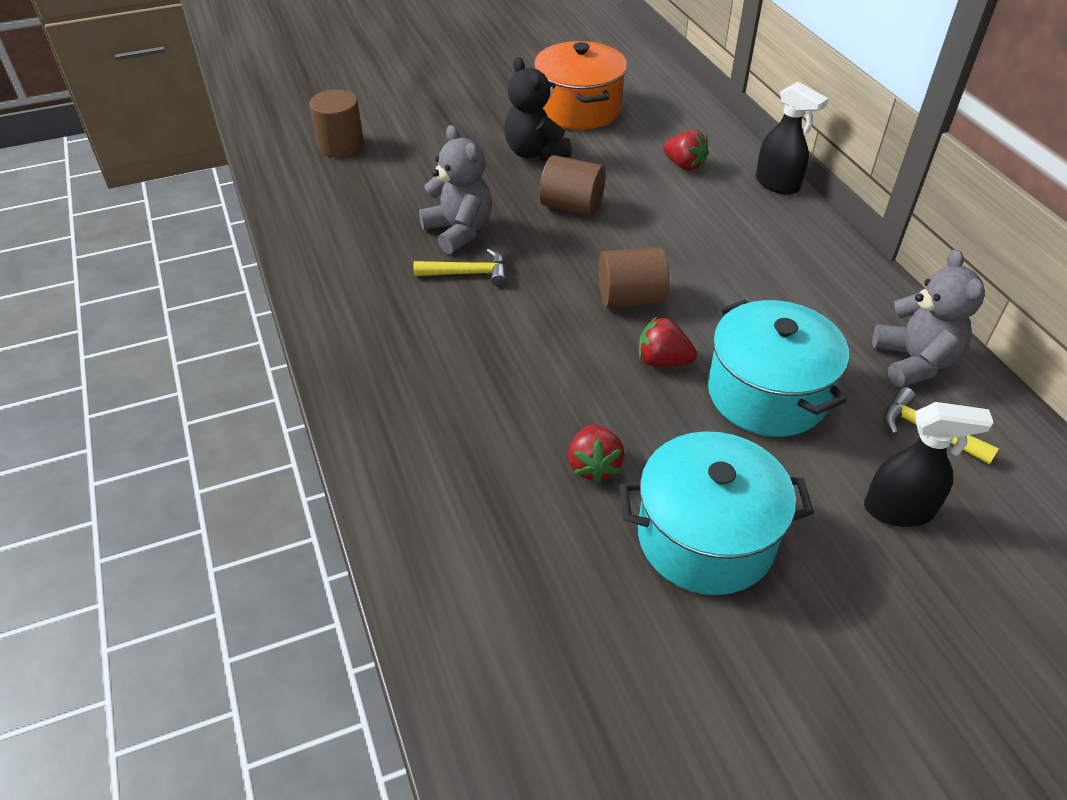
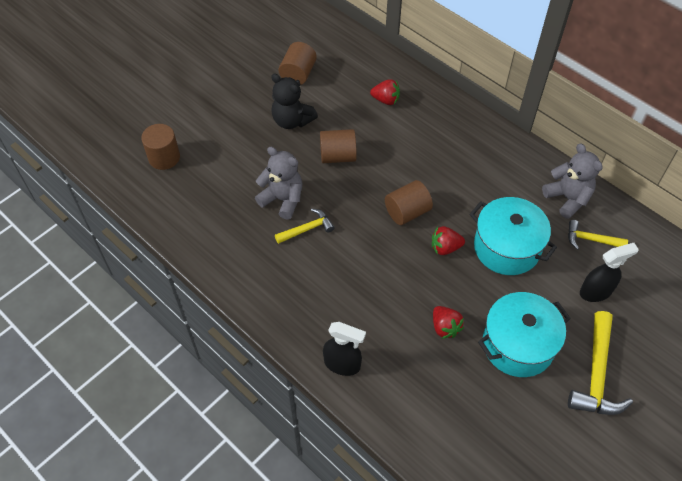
camera: 25 degrees left, 10 degrees up
orange pot [534,41,627,130] -> brown cylinder [278,42,317,85]
black spray bottle [756,82,829,195] -> black spray bottle moved to [323,322,366,376]
none -> yellow hammer [568,311,633,415]

